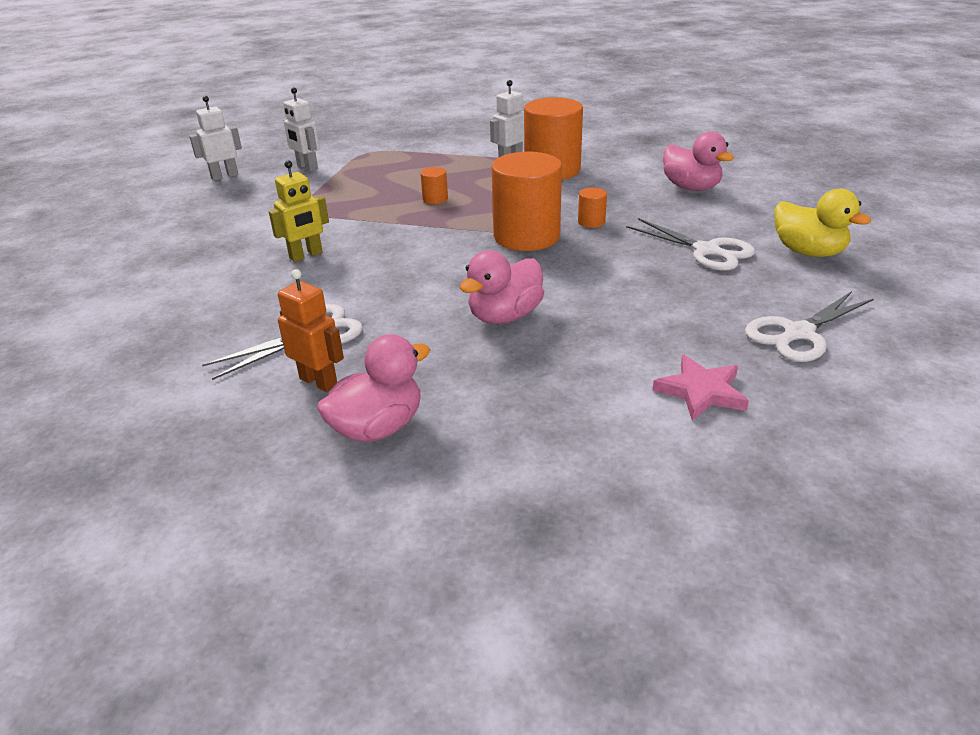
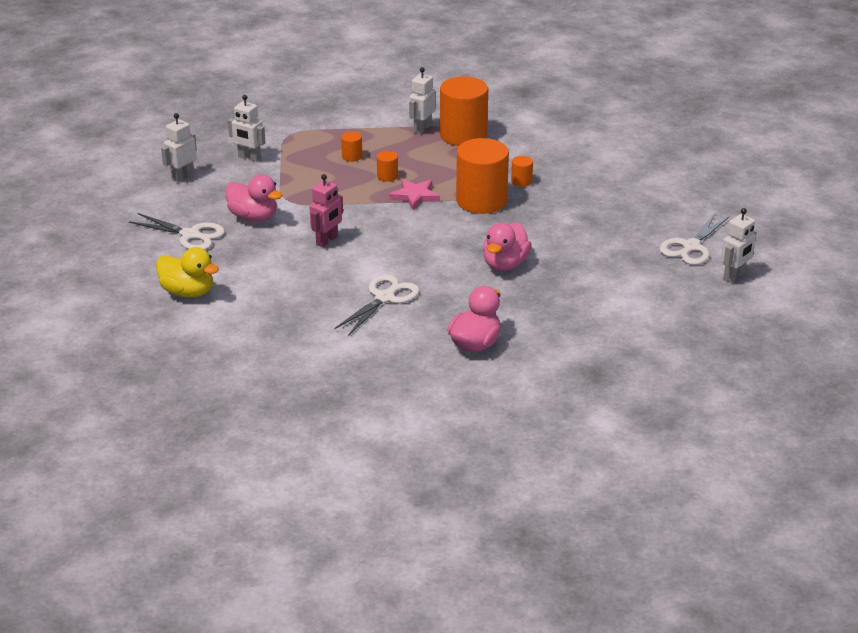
camera: 20 degrees left, 0 degrees up
yellow robot [269,160,329,262] -> pink robot [309,174,343,247]
orange robot [278,269,344,392] -> none
white scissors [626,218,755,271] -> white scissors moved to [129,213,225,250]
pink star [652,355,749,421] -> pink star moved to [389,179,440,210]
pink duck [663,132,734,191] -> pink duck moved to [225,174,282,222]
yellow duck [774,189,871,257] -> yellow duck moved to [156,247,219,298]
none -> orange cylinder [341,131,362,162]
none -> white robot [721,208,757,283]

